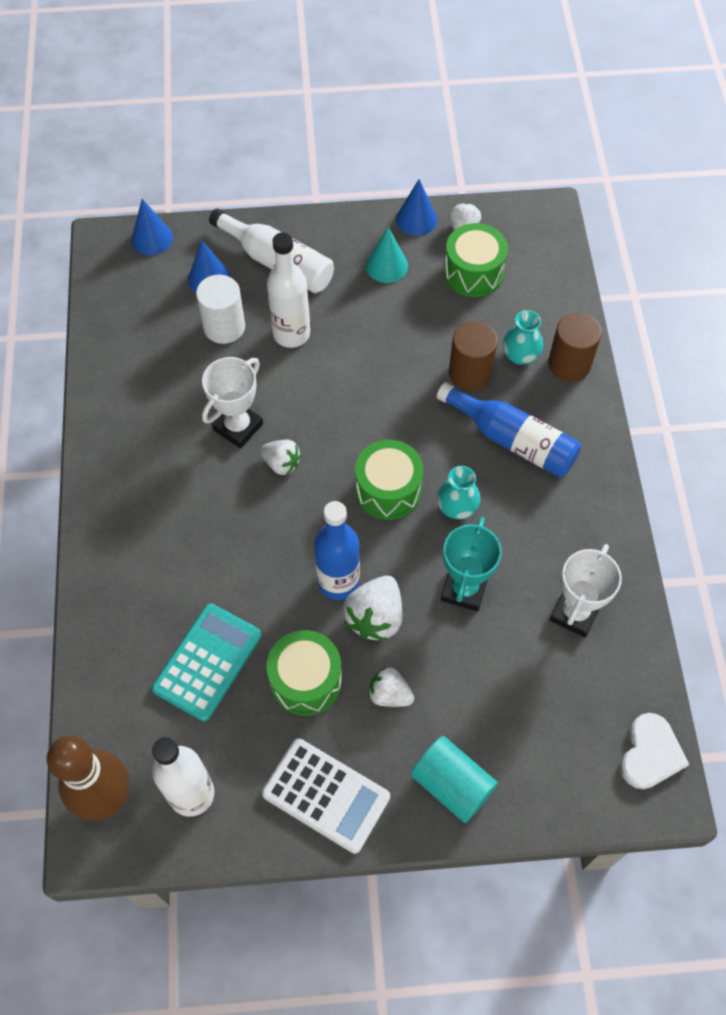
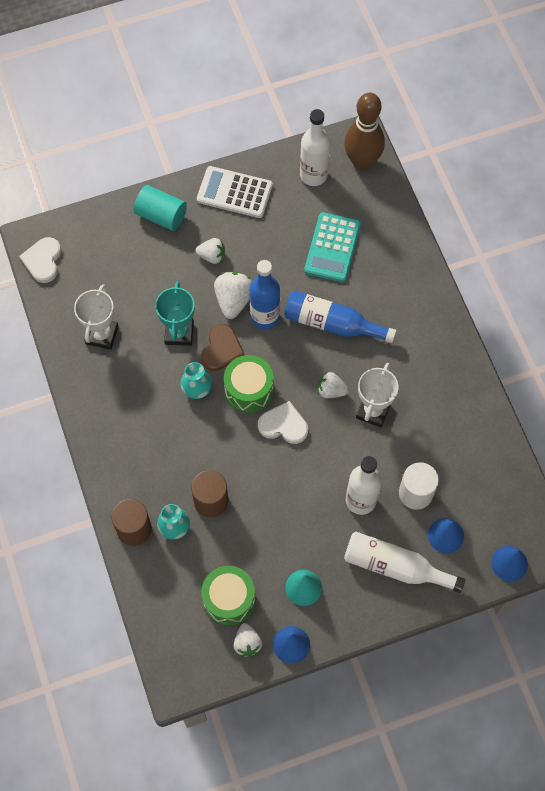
camera: 165 degrees right, 5 degrees up
green drum [266,630,342,716] -> none
blue bottle [437,382,581,477] -> blue bottle moved to [284,291,397,343]
none -> brown heart [201,324,245,371]
none -> white heart [258,401,308,444]

